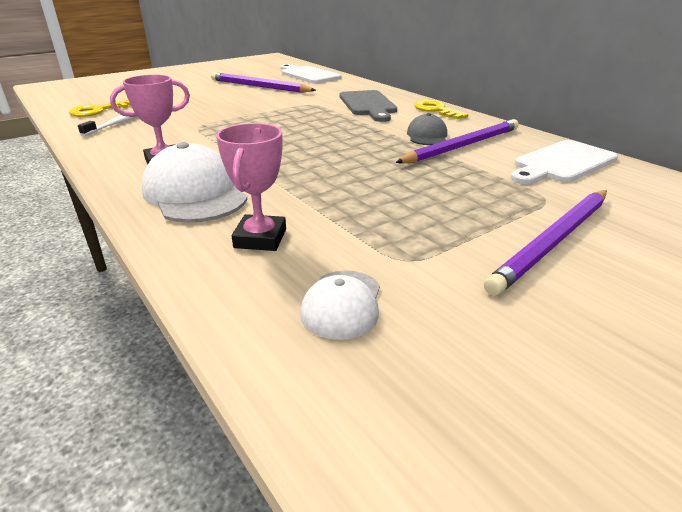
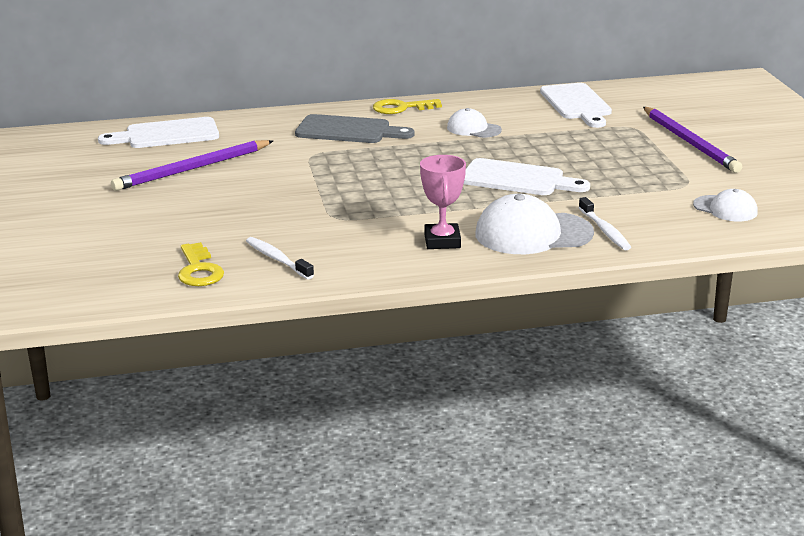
camera: 65 degrees left, 5 degrees down
pink trophy [216,123,286,251] -> none
purple pencil [395,119,519,163] -> none
grey cap [407,113,447,145] -> white cap [447,108,502,138]
none -> white cutting board [464,158,590,195]
none -> white toothbrush [578,197,631,250]

